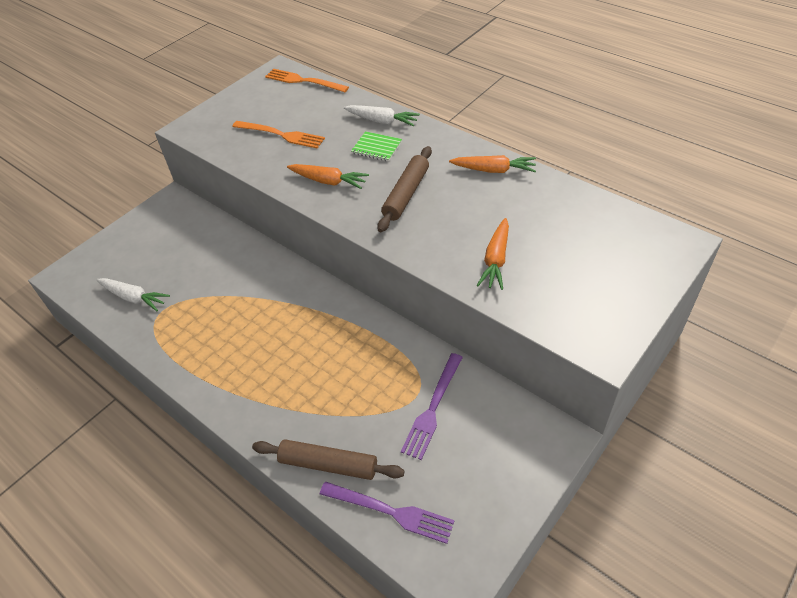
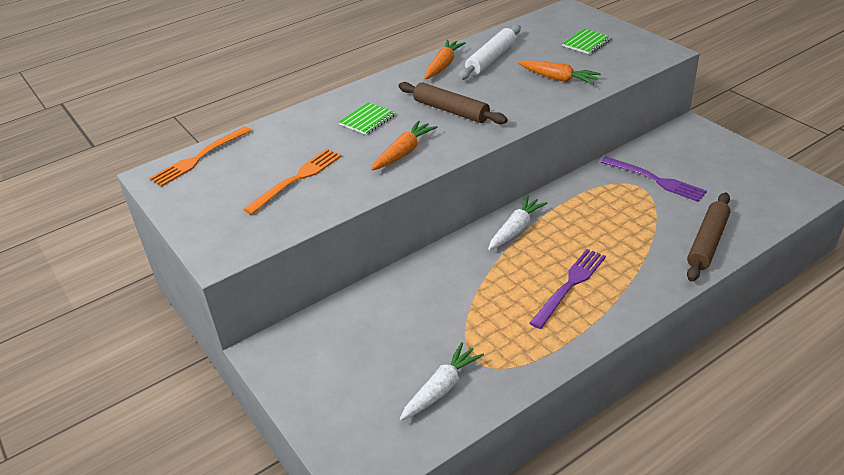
camera: 75 degrees left, 10 degrees down
purple fork [320,481,455,544] -> purple fork moved to [530,249,606,329]
white carrot [344,105,420,126] -> white carrot moved to [488,196,548,250]
none -> white rolling pin [458,25,521,80]
none -> green notebook [562,29,612,54]

